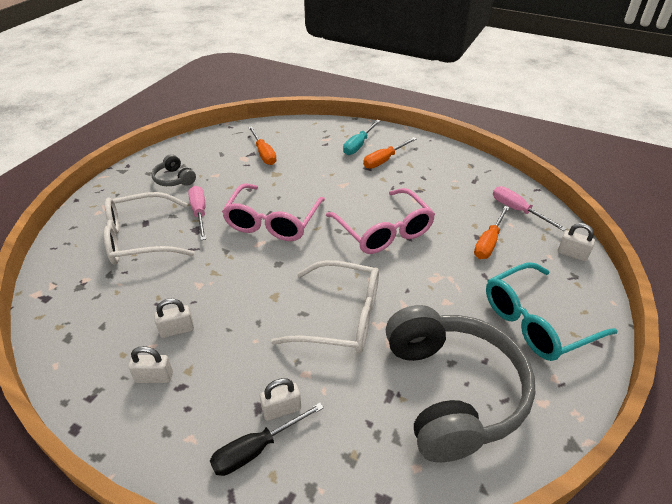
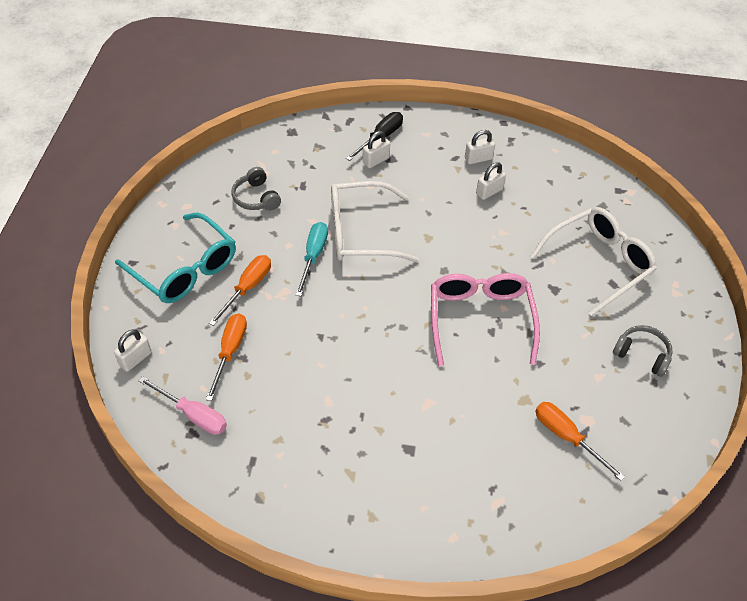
camera: 160 degrees right, 10 degrees up
pink screwdriver [188,186,206,240] -> none
pink glasses [326,188,435,254] -> none
turquoise screwdriver [343,120,381,155] -> turquoise screwdriver moved to [296,222,328,296]
orange screwdriver [363,137,417,169] -> orange screwdriver moved to [209,255,271,326]
grey headphones [386,305,535,462] -> grey headphones [232,167,281,211], size x0.42
turquoise glasses [486,262,618,361] -> turquoise glasses turned 90 degrees clockwise [115,213,236,303]
white padlock [558,223,595,261] -> white padlock turned 60 degrees counterclockwise [114,329,152,371]

